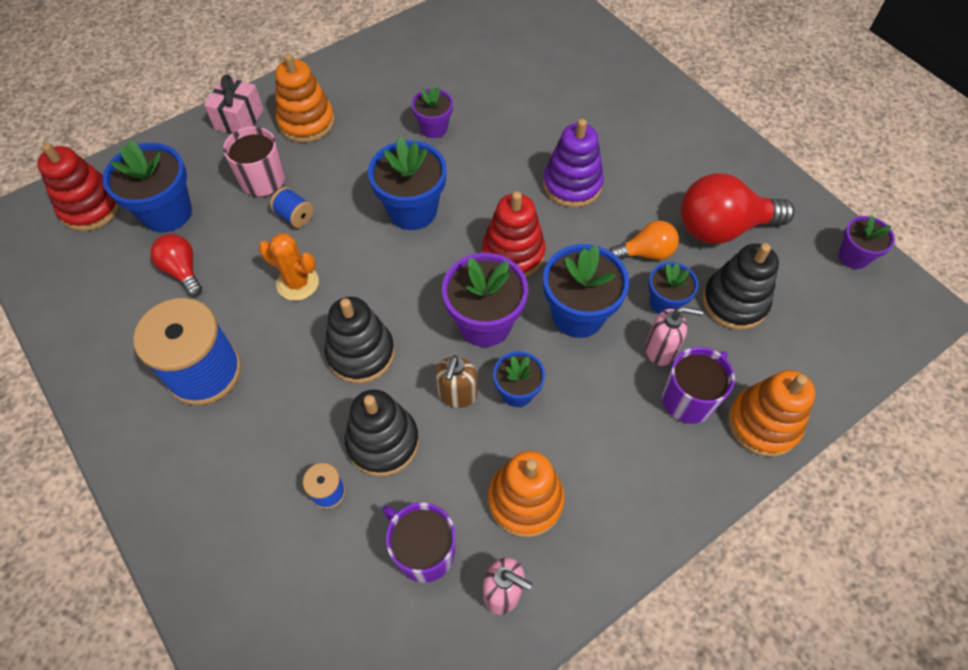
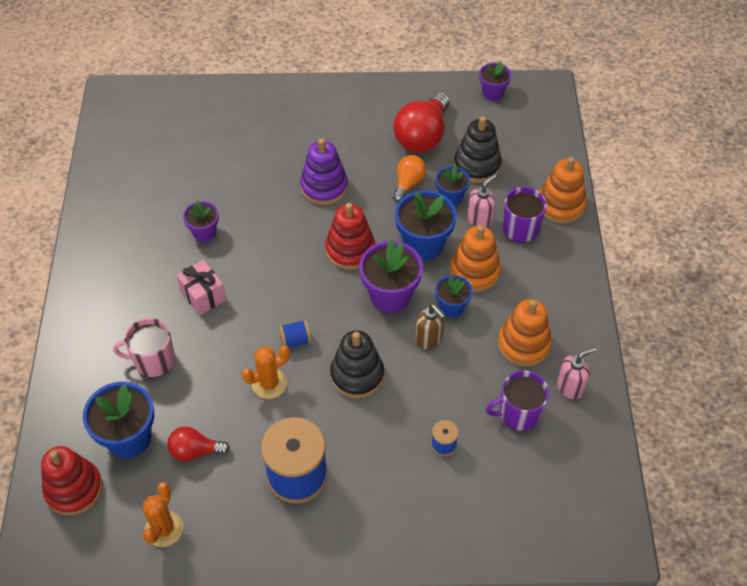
camera: 55 degrees left, 5 degrees down
pink gift [204,75,264,134] -> pink gift moved to [177,260,226,316]
blue spool [270,187,314,228] -> blue spool moved to [279,320,311,348]
orange stacking toy [275,54,335,142] -> orange stacking toy moved to [450,225,501,292]
black stacking toy [345,389,419,476] -> none
blue flower pot [368,137,447,230] -> none
none -> orange cactus [143,482,183,547]

